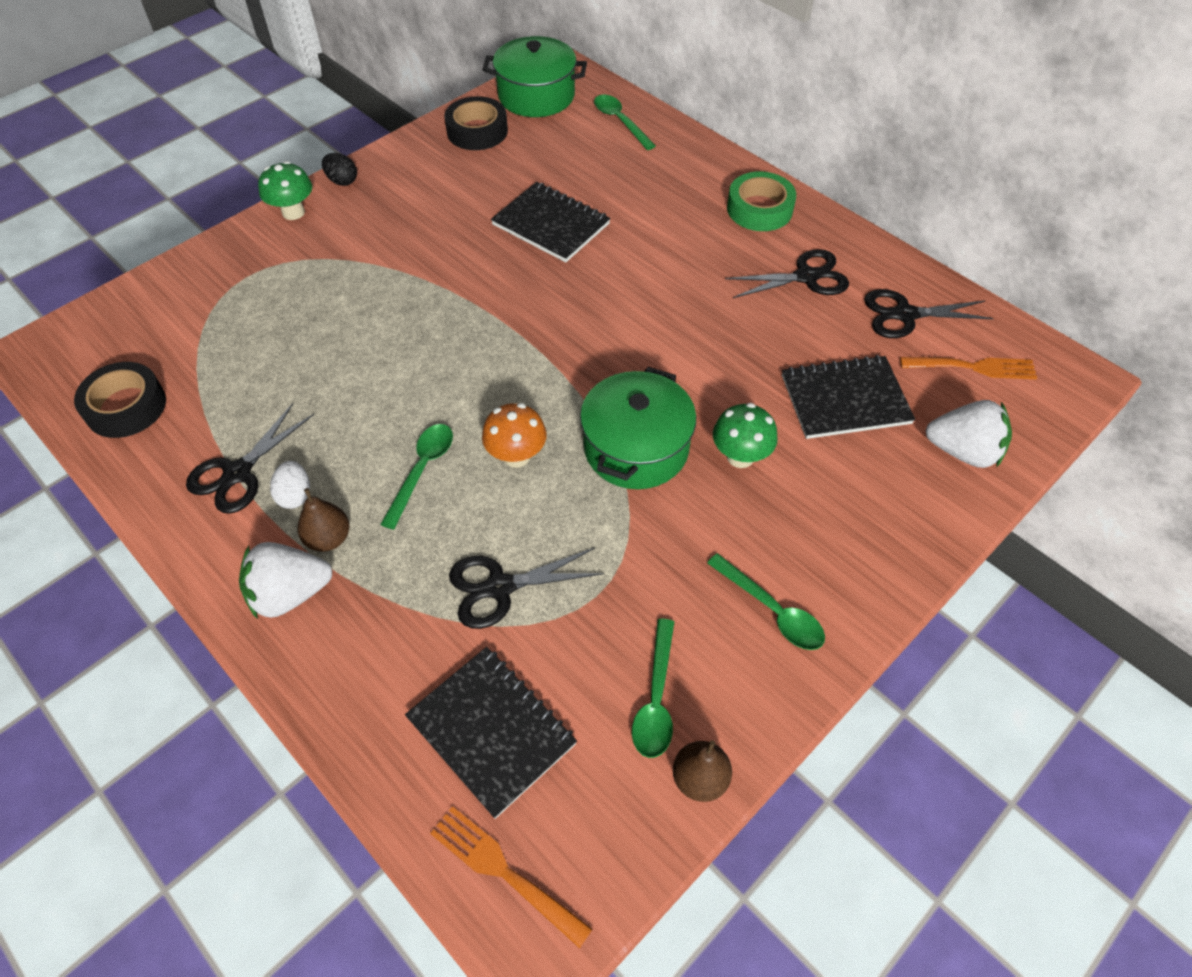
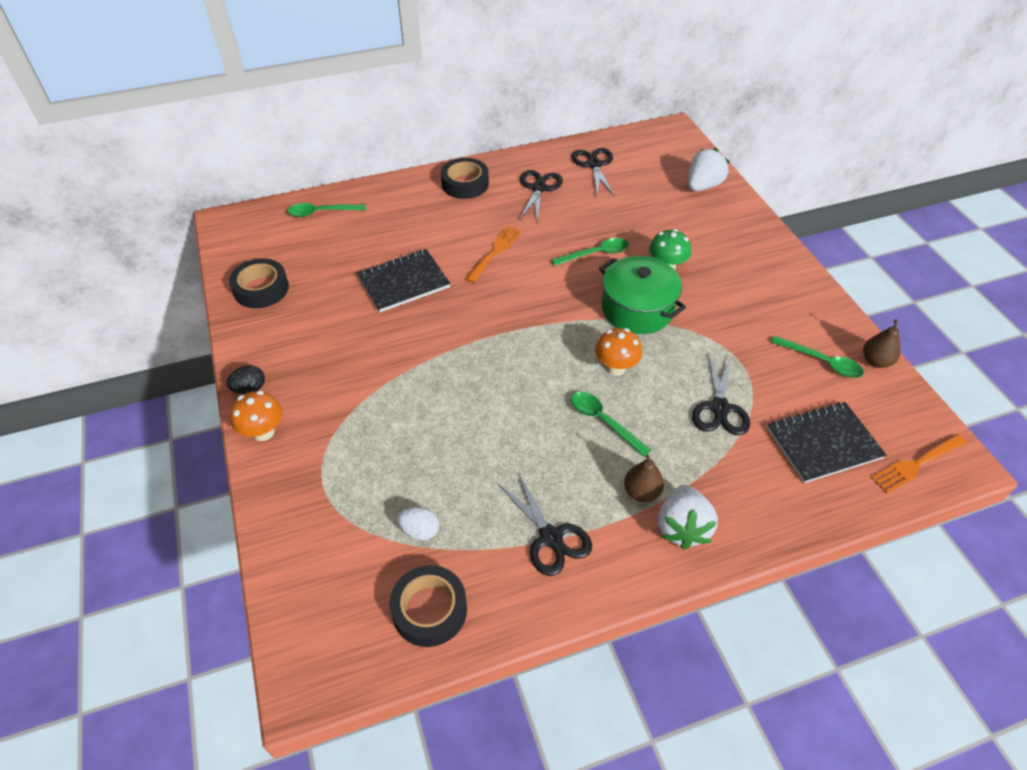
camera: 65 degrees left, 5 degrees down
green mushroom [258,161,312,220] -> orange mushroom [230,391,282,441]
white egg [270,461,310,509] -> white egg moved to [397,507,439,541]
green pot [482,36,587,117] -> none
green spoon [707,553,825,650] -> green spoon moved to [551,238,629,266]
green tape [727,171,796,231] -> black tape [441,158,489,199]
black notebook [782,355,915,439] -> none
black scissors [864,289,994,338] -> black scissors turned 150 degrees clockwise [571,148,615,196]
orange fork [900,357,1037,379] -> orange fork moved to [466,225,522,283]

